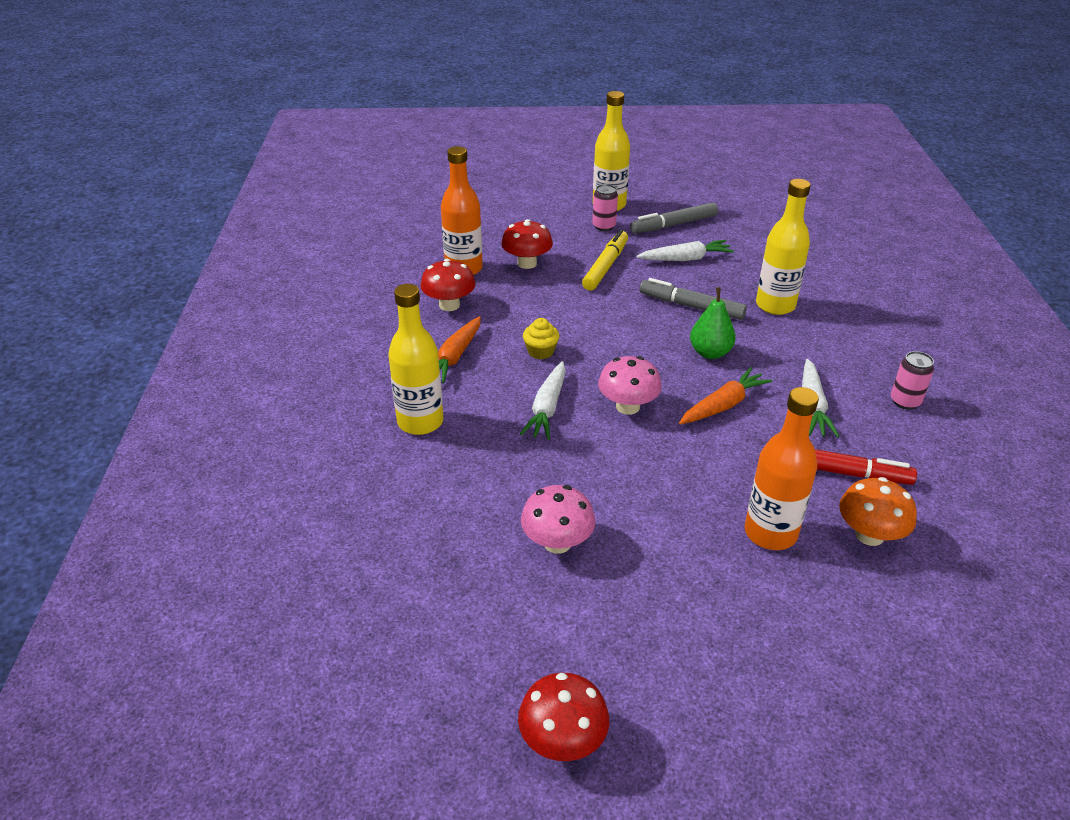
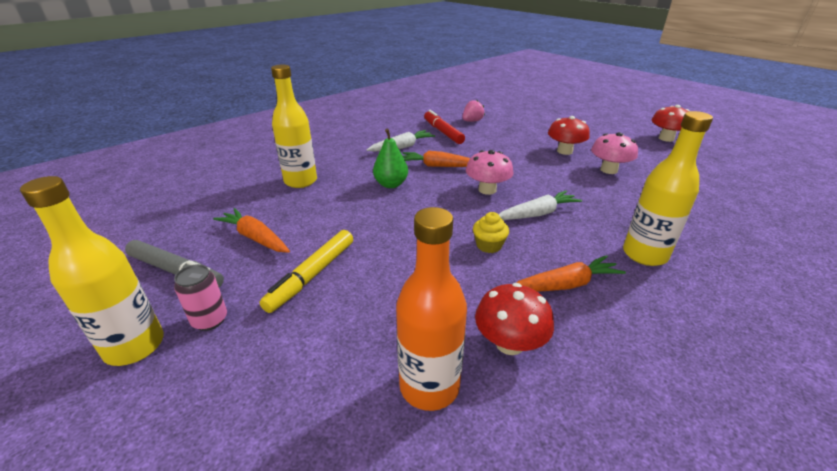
camera: 130 degrees left, 5 degrees down
red mushroom [501,219,553,269] -> red mushroom moved to [548,116,590,155]
yellow marker [582,230,628,291] -> yellow marker turned 45 degrees counterclockwise [259,230,353,313]
white carrot [637,240,734,261] -> orange carrot [213,208,290,253]
grey marker [640,278,747,320] -> none
orange bottle [745,387,819,550] -> none
orange mushroom [839,477,917,546] -> pink strawberry [462,100,485,122]
pink can [891,351,934,410] -> none

